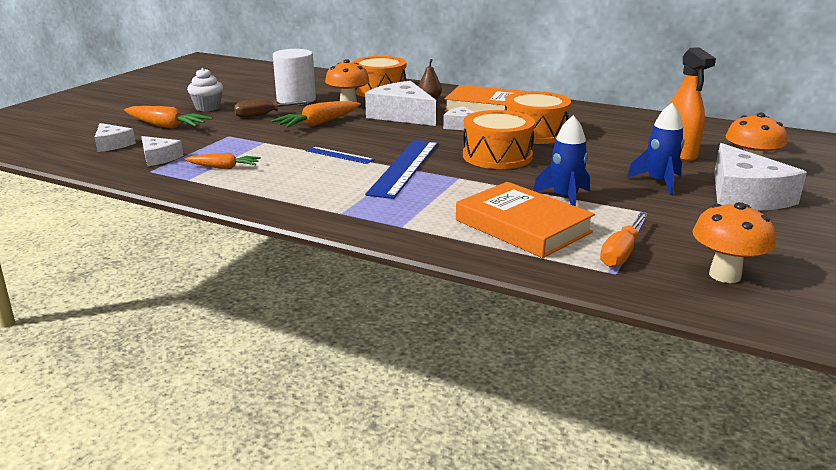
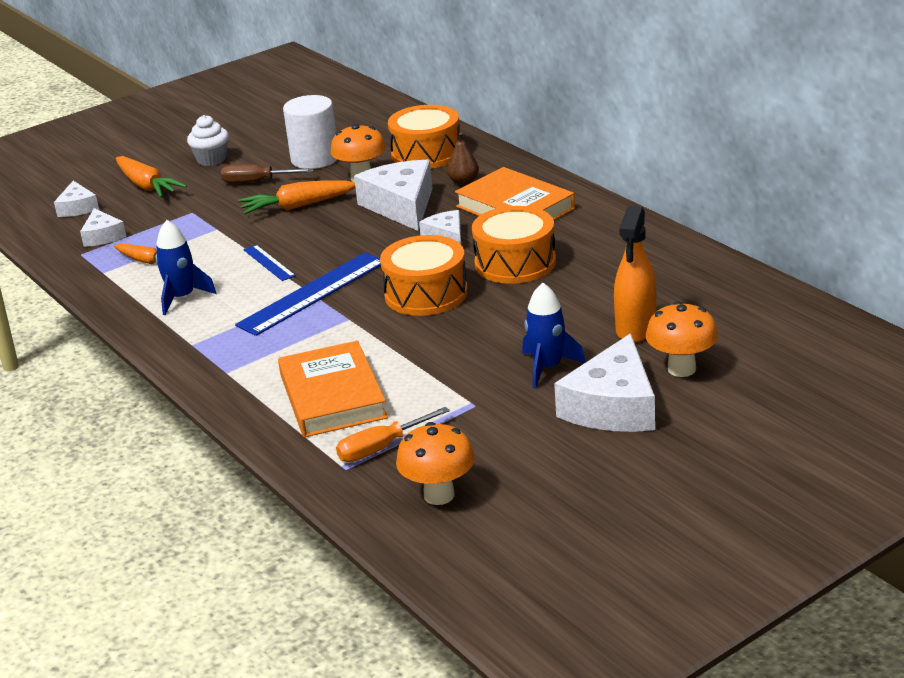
camera: 30 degrees right, 5 degrees up
blue rocket [533,115,590,206] -> blue rocket moved to [155,220,217,315]

